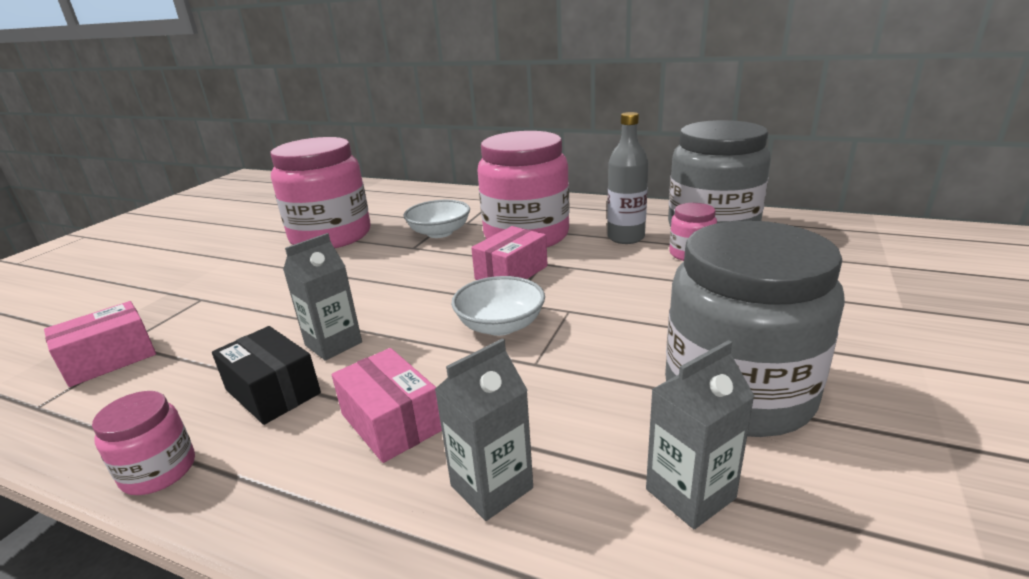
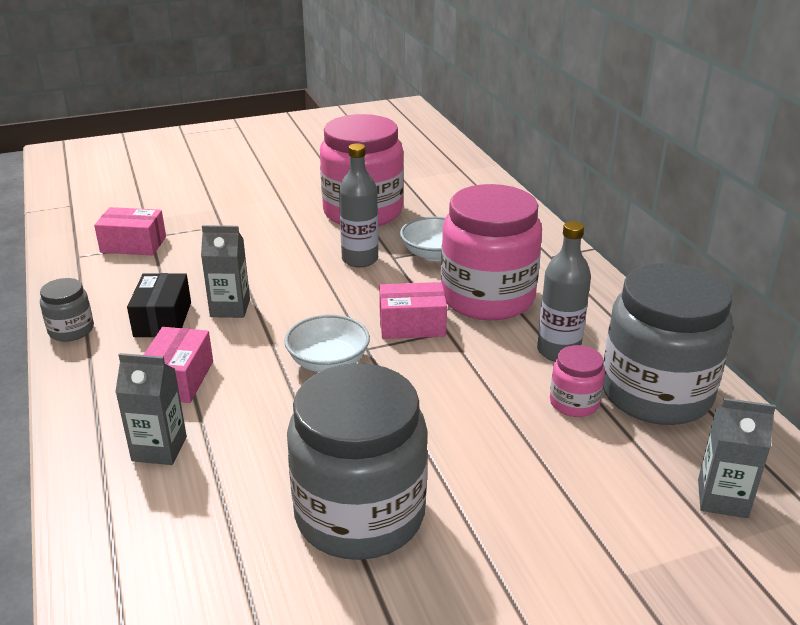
camera: 45 degrees right, 5 degrees up
pink jar [92,391,195,495] -> grey jar [40,278,94,342]
grey carton [646,340,755,529] -> grey carton moved to [698,398,776,518]
none -> grey bottle [339,143,378,267]

